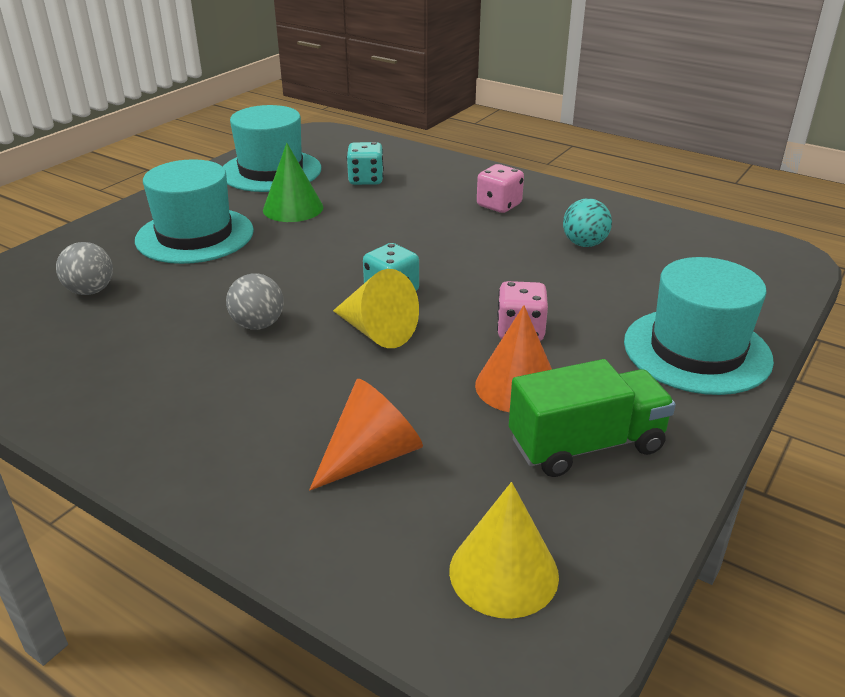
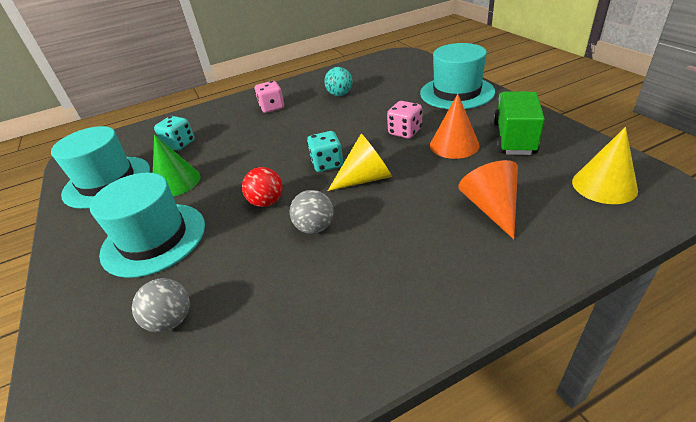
camera: 55 degrees left, 5 degrees up
none -> red ball [242,167,283,207]

